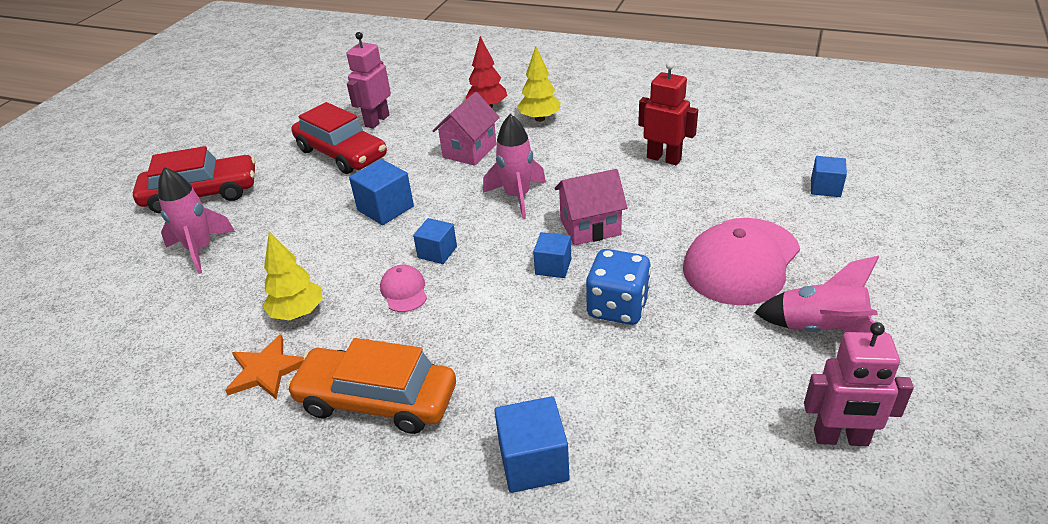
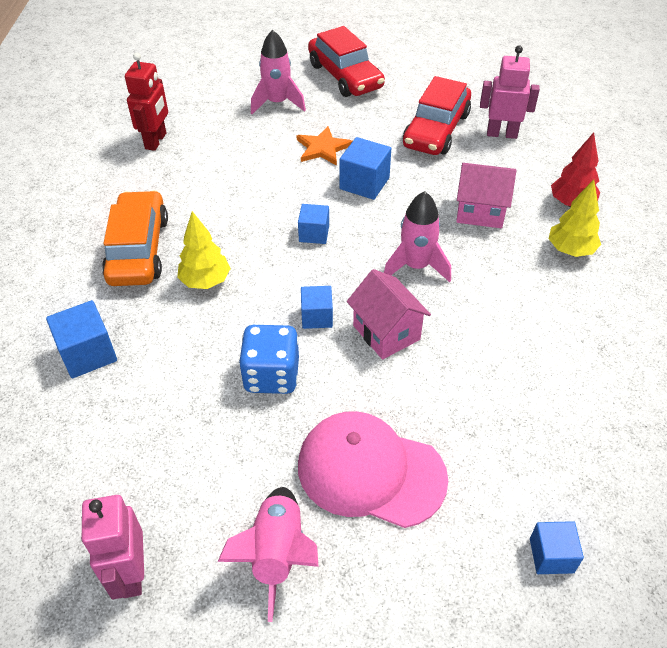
camera: 70 degrees right, 10 degrees up
orange star [225,334,303,399] -> orange star moved to [296,126,353,166]
yellow tree [263,232,323,320] -> yellow tree moved to [177,211,231,289]
pink cap [380,265,427,312] -> none
red robot [638,61,698,165] -> red robot moved to [125,53,168,151]

